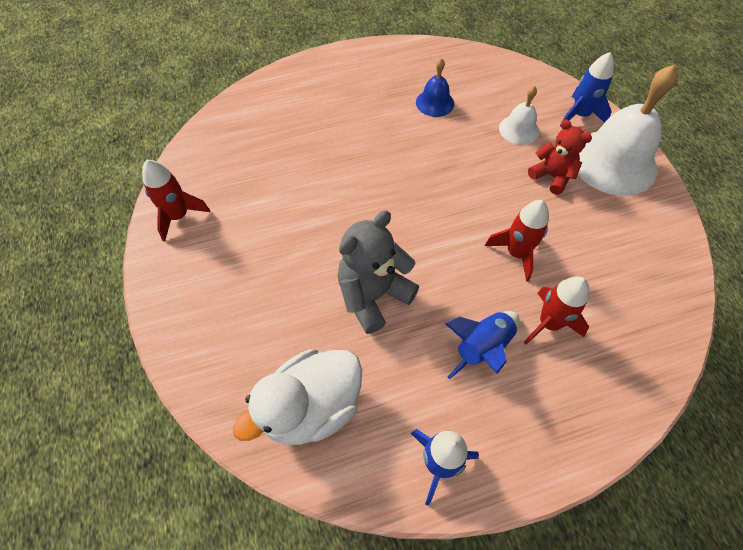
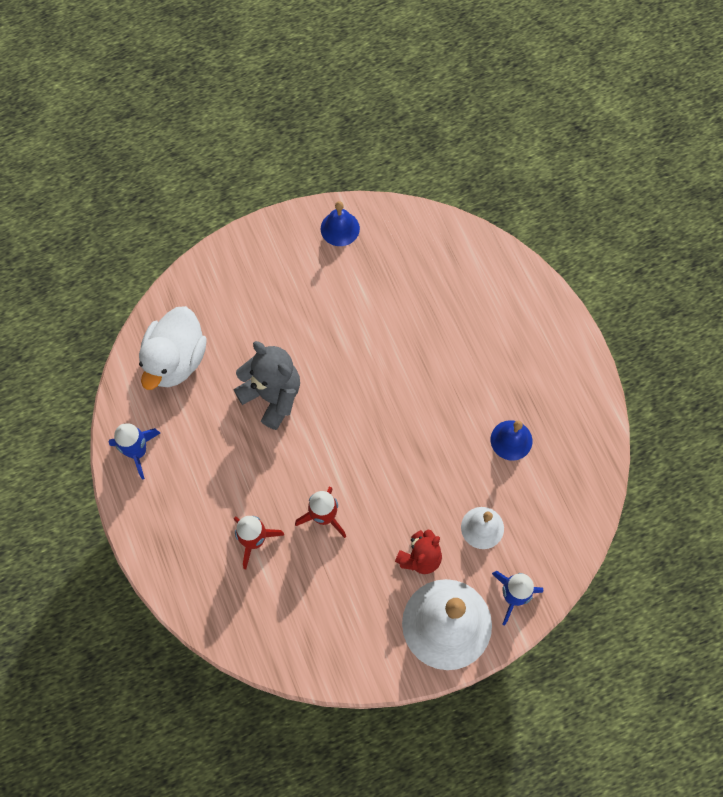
camera: 85 degrees right, 10 degrees up
red rocket [142,160,210,241] -> blue bell [321,201,360,246]
white duck [233,349,362,445] -> white duck turned 120 degrees counterclockwise [139,306,207,390]
blue rocket [445,311,520,380] -> none

